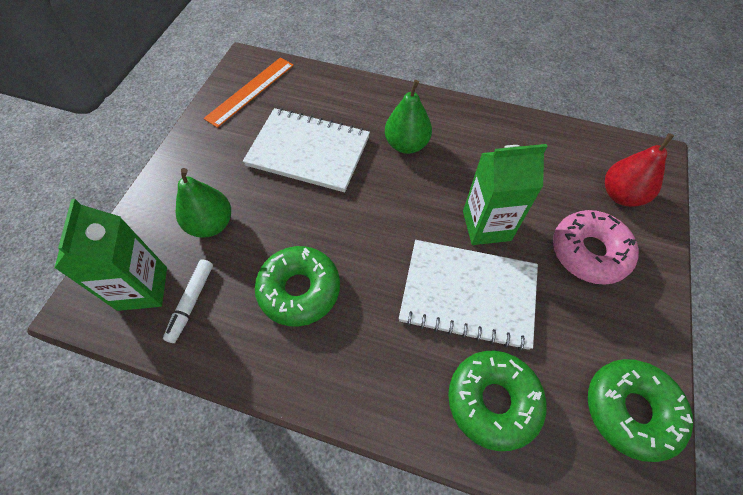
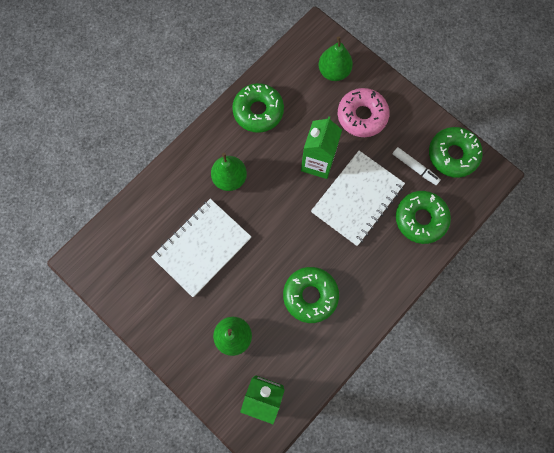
camera: 65 degrees left, 15 degrees up
white marker [163,259,213,343] -> white marker moved to [393,147,441,185]
orange ruler [204,57,294,128] -> none
red pear [605,133,674,207] -> green pear [319,36,353,81]
none -> green donut [232,83,284,133]

